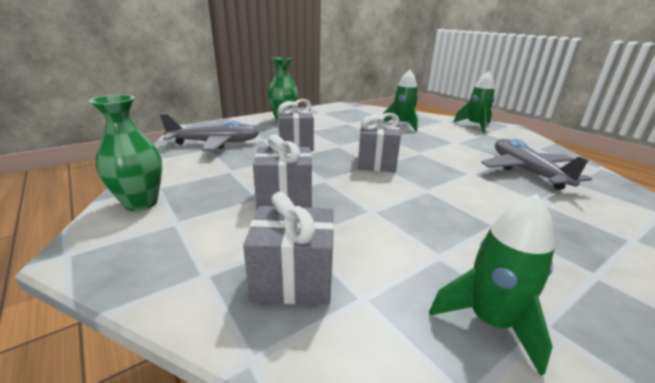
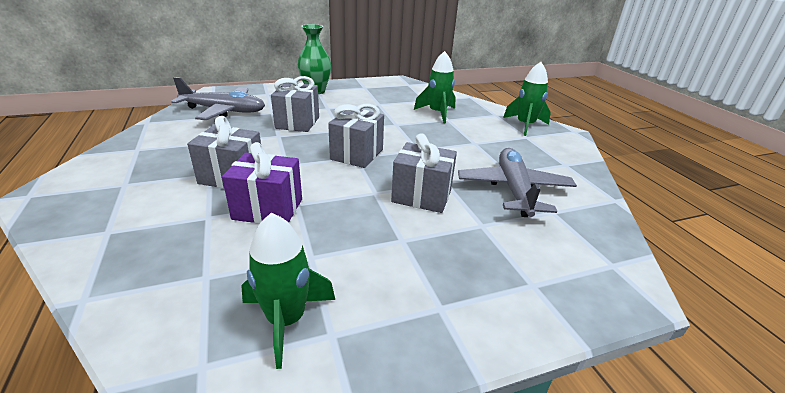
camera: 15 degrees right, 5 degrees up
green vase [90,95,162,211] -> none
grey gift [243,192,334,305] -> grey gift moved to [391,133,457,213]
none -> purple gift [222,142,302,224]

